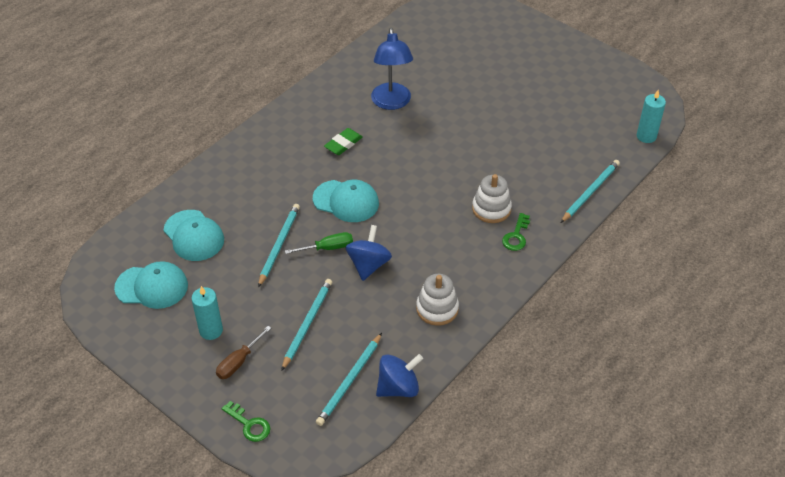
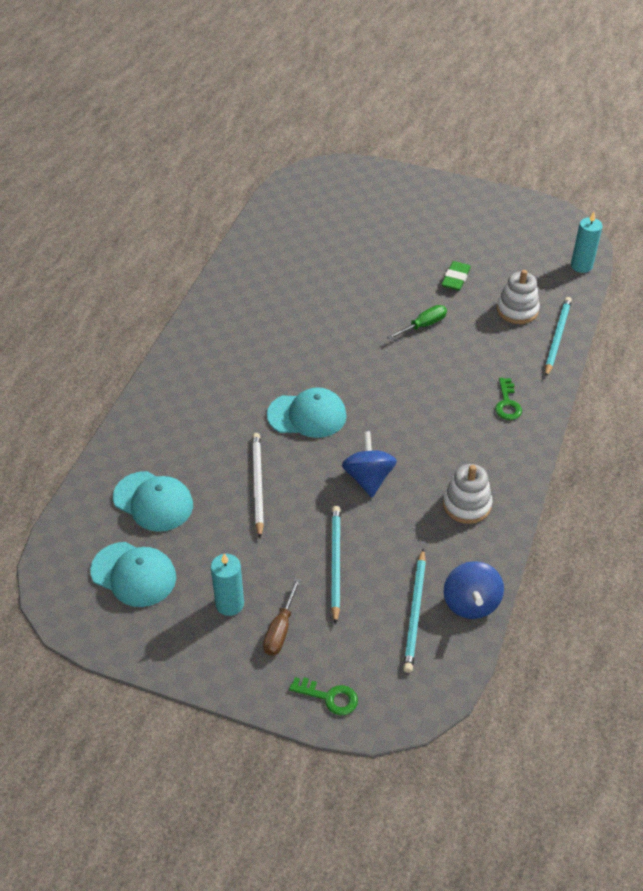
camera: 20 degrees left, 0 degrees up
turquoise cap [114,261,188,309] -> turquoise cap turned 45 degrees clockwise [90,542,176,607]
turquoise pencil [258,204,300,287] -> white pencil [252,433,264,538]
green screwdriver [285,232,353,254] -> green screwdriver moved to [387,305,447,340]
green eraser [324,128,363,155] -> green eraser moved to [441,261,471,291]
blue lamp [371,28,413,110] -> none
blue spinning top [376,354,423,397] -> blue spinning top turned 135 degrees clockwise [444,561,504,619]
white stacking toy [472,174,512,223] -> white stacking toy moved to [497,270,540,324]

